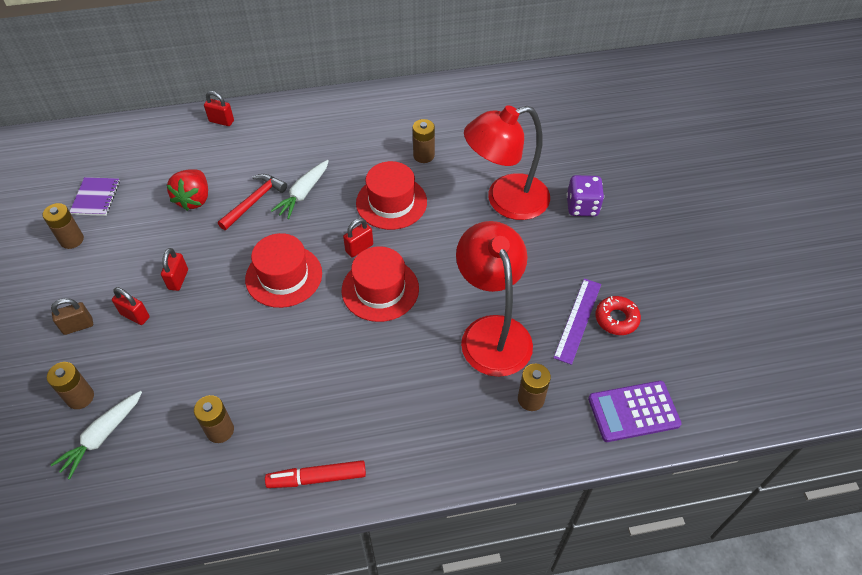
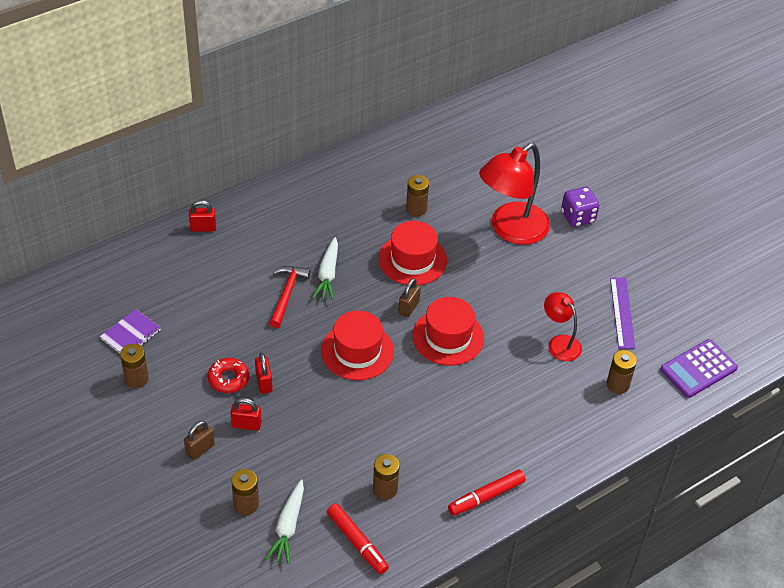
camera: 25 degrees left, 5 degrees down
purple notebook [70,177,120,216] -> purple notebook turned 60 degrees clockwise [100,309,161,353]
red strawberry [167,169,208,211] -> none
red padlock [343,218,373,257] -> brown padlock [398,278,421,318]
red lamp [456,221,533,377] -> red lamp [544,292,582,361], size x0.53
red donut [595,296,641,335] -> red donut moved to [207,358,249,393]
none -> red marker [327,504,389,574]

